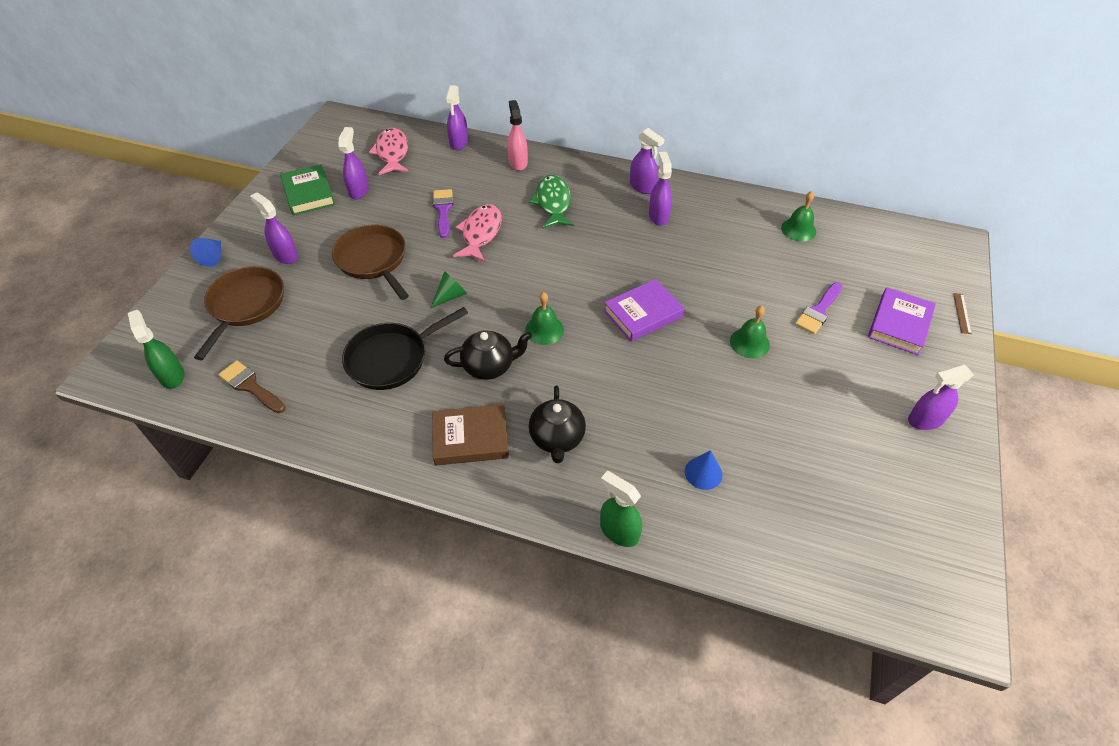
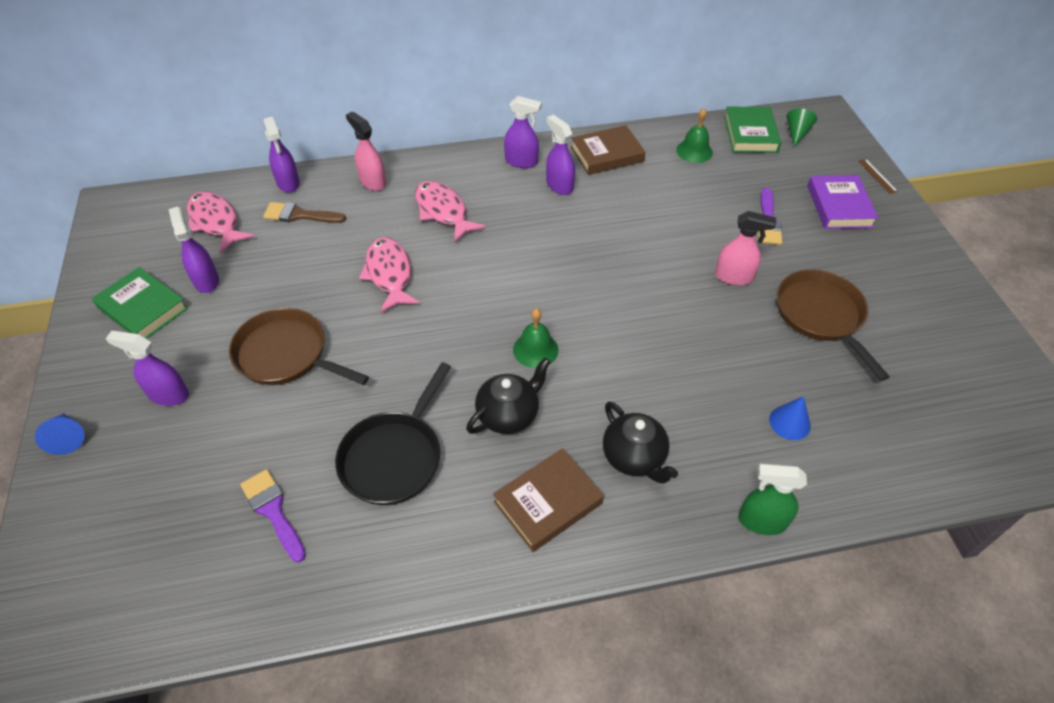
camera: 30 degrees left, 0 degrees up
green spray bottle [128,310,184,389] -> none
brown pan [194,266,284,360] -> brown pan moved to [776,270,890,381]
brown brush [218,361,286,413] -> brown brush moved to [263,202,346,223]
green cone [431,271,467,308] -> green cone moved to [787,109,817,147]
purple brush [433,189,453,238] -> purple brush moved to [240,469,306,562]
green fish [529,175,574,228] -> pink fish [415,181,486,242]
purple book [604,279,685,342] -> none
green bell [730,305,770,358] -> pink spray bottle [715,211,776,285]
purple spray bottle [908,364,974,430] -> none
none -> brown book [571,125,645,175]
none -> green book [724,107,782,153]

